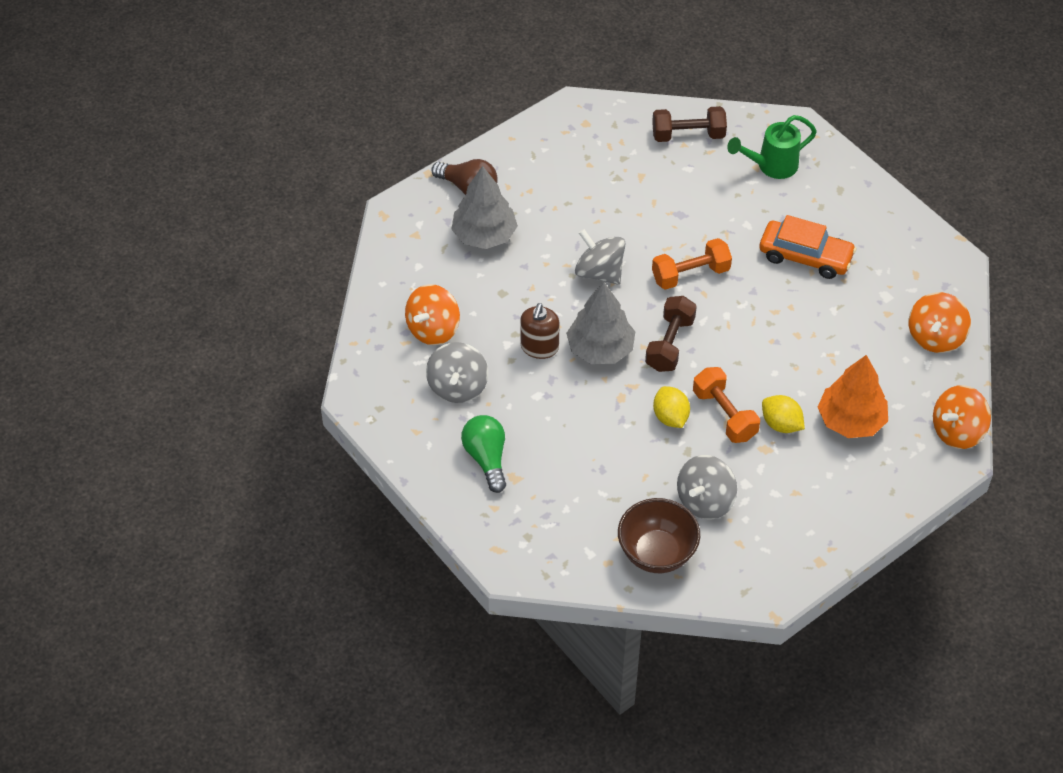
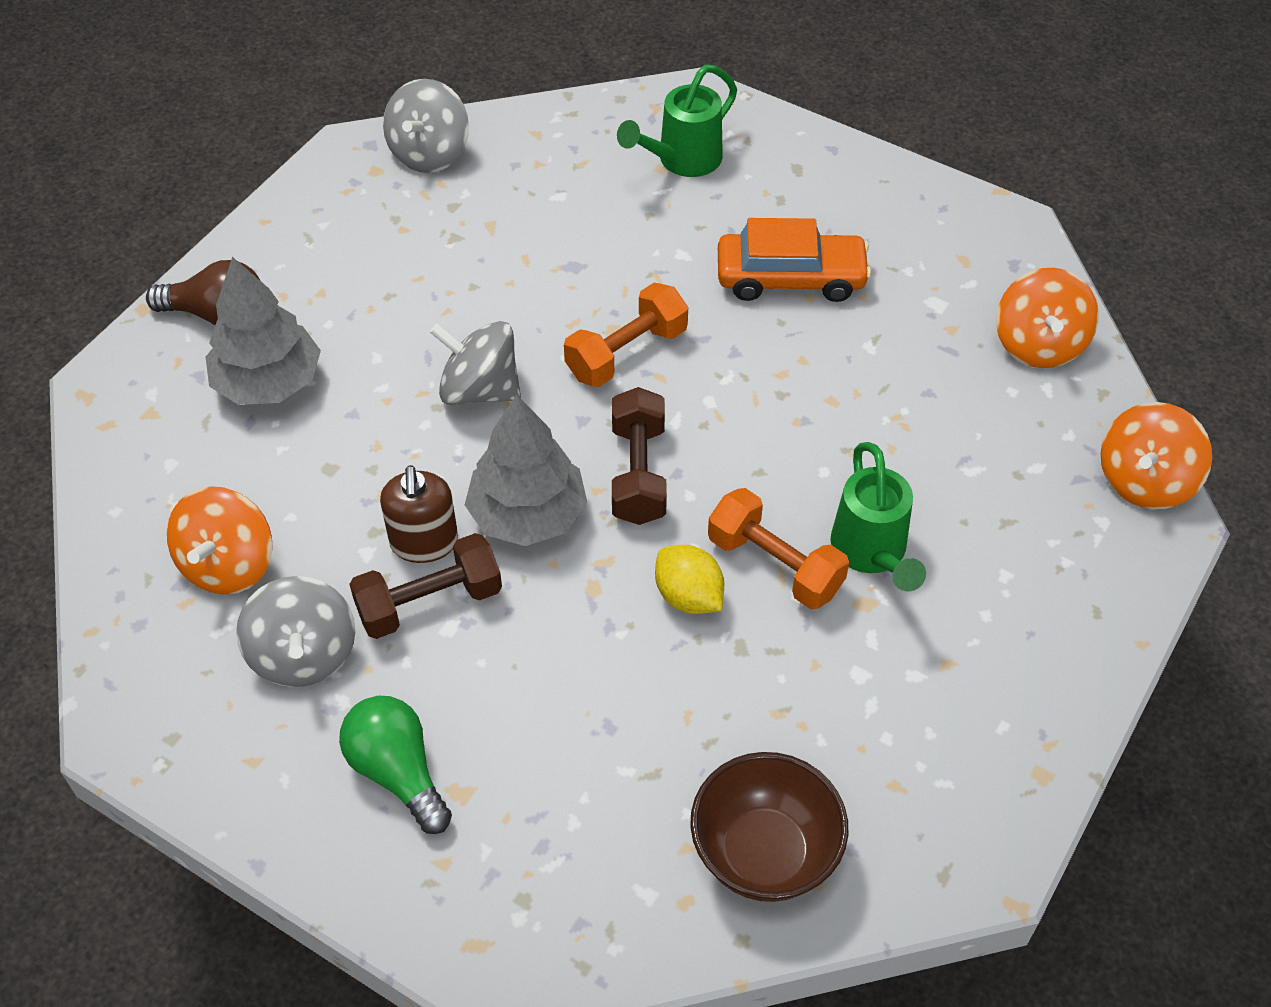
camera: 20 degrees left, 0 degrees up
brown dumbbell [652,106,727,142] -> brown dumbbell moved to [349,533,502,639]
grey spinning top [677,455,737,519] -> grey spinning top moved to [383,79,469,173]
yellow lemon [762,395,805,433] -> green watering can [830,442,926,591]
orange tree [818,355,888,438] -> none

